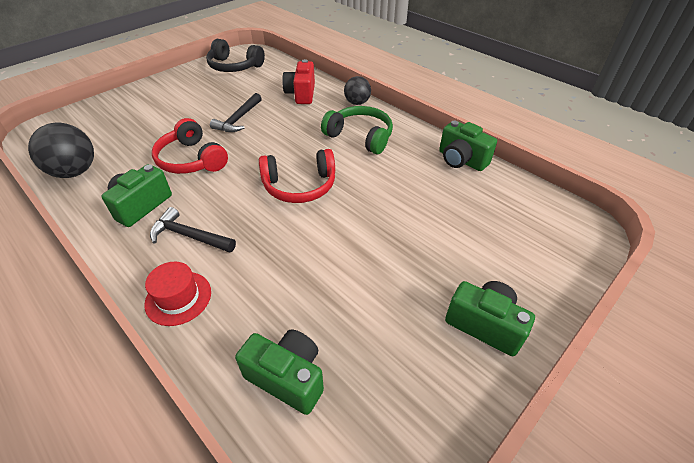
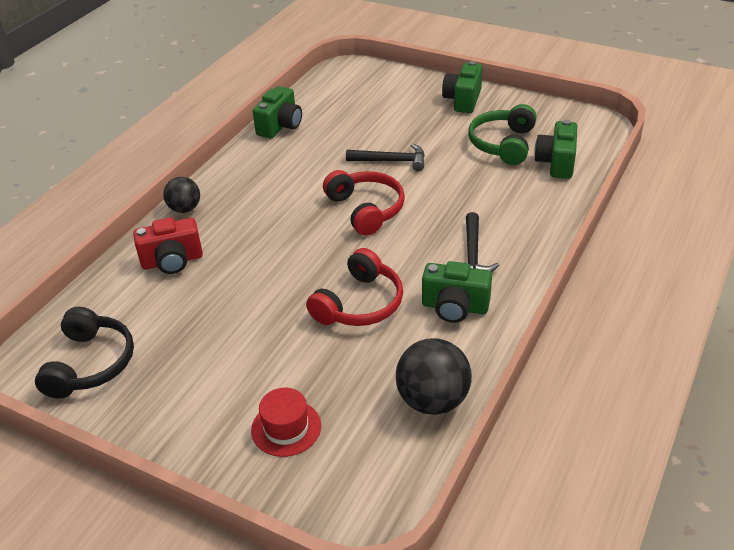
camera: 105 degrees left, 5 degrees down
red hat [144,262,211,326] -> red hat moved to [251,388,321,457]
black hammer [210,93,262,132] -> black hammer moved to [346,144,425,171]
green headphones [321,106,393,154] -> green headphones moved to [468,104,537,165]

